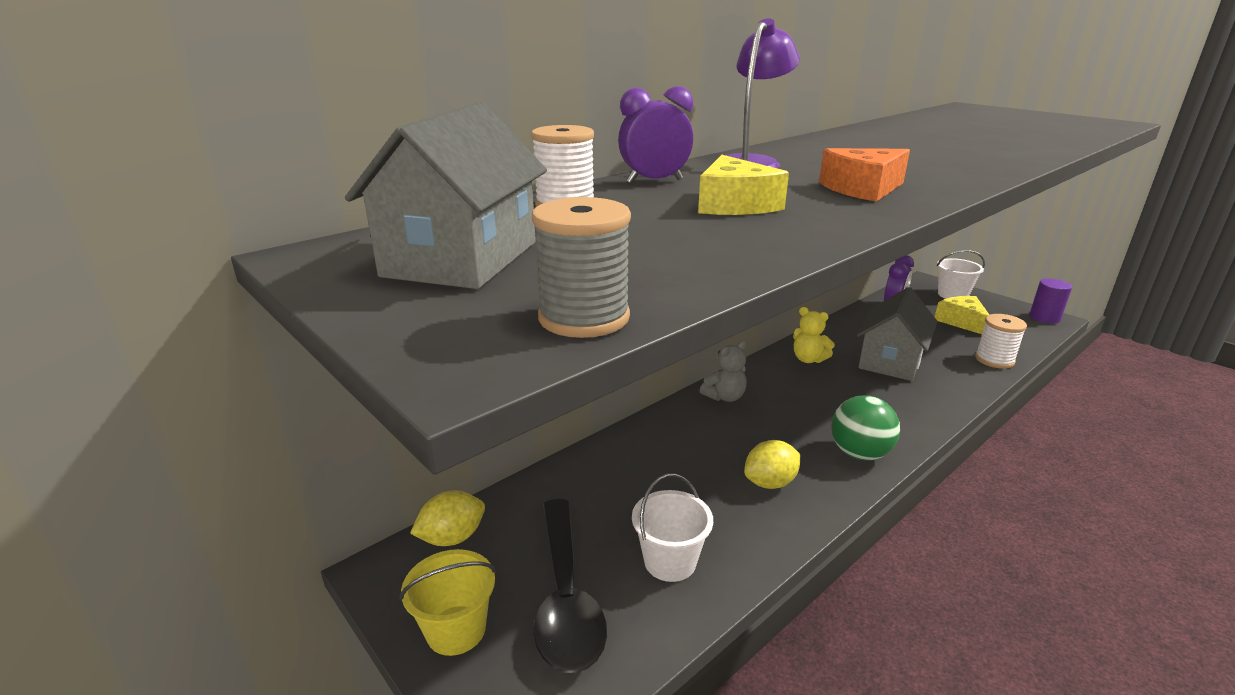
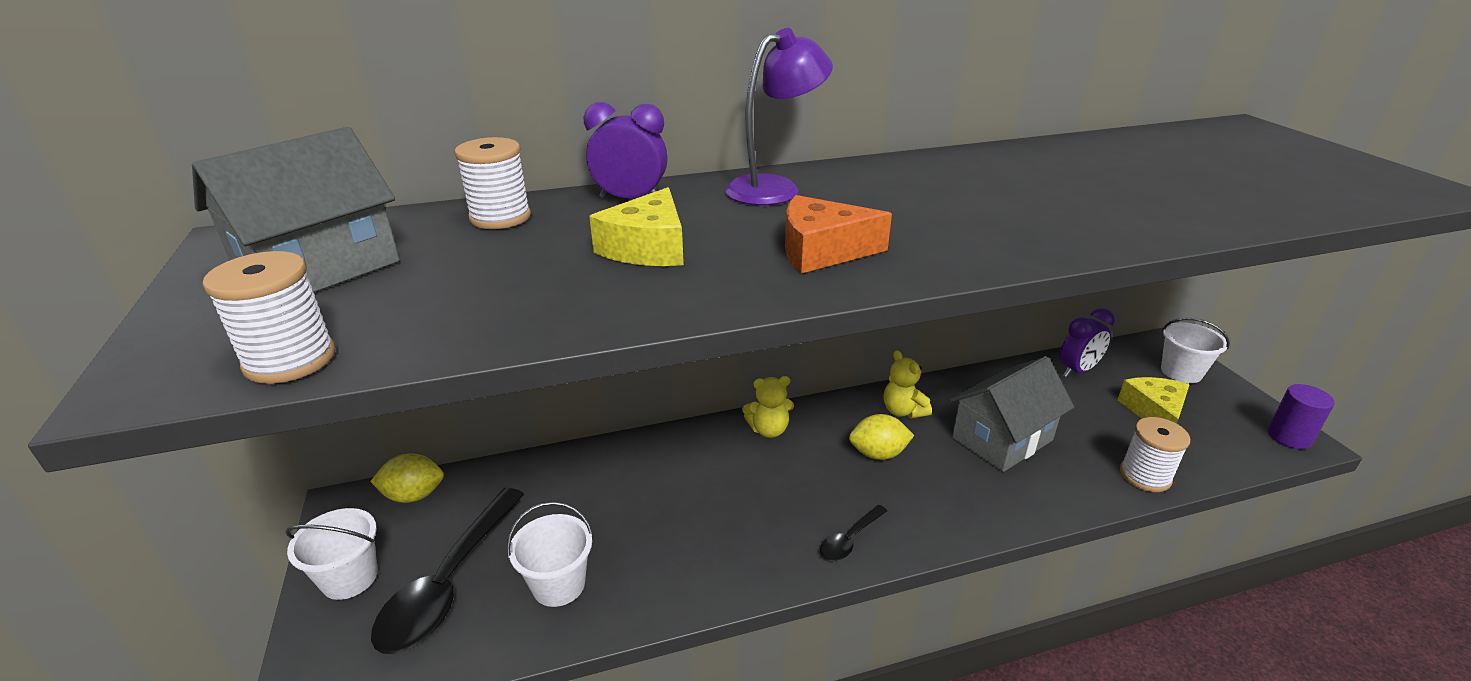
camera: 25 degrees right, 5 degrees up
yellow bucket [400,549,496,656] -> white bucket [285,508,378,600]
grey spool [532,197,631,338] -> white spool [203,251,335,384]
grey teddy bear [700,341,747,402] -> yellow teddy bear [742,376,794,438]
yellow lemon [744,440,800,489] -> yellow lemon moved to [849,414,914,460]
green ball [831,395,900,461] -> black spoon [820,505,887,561]

